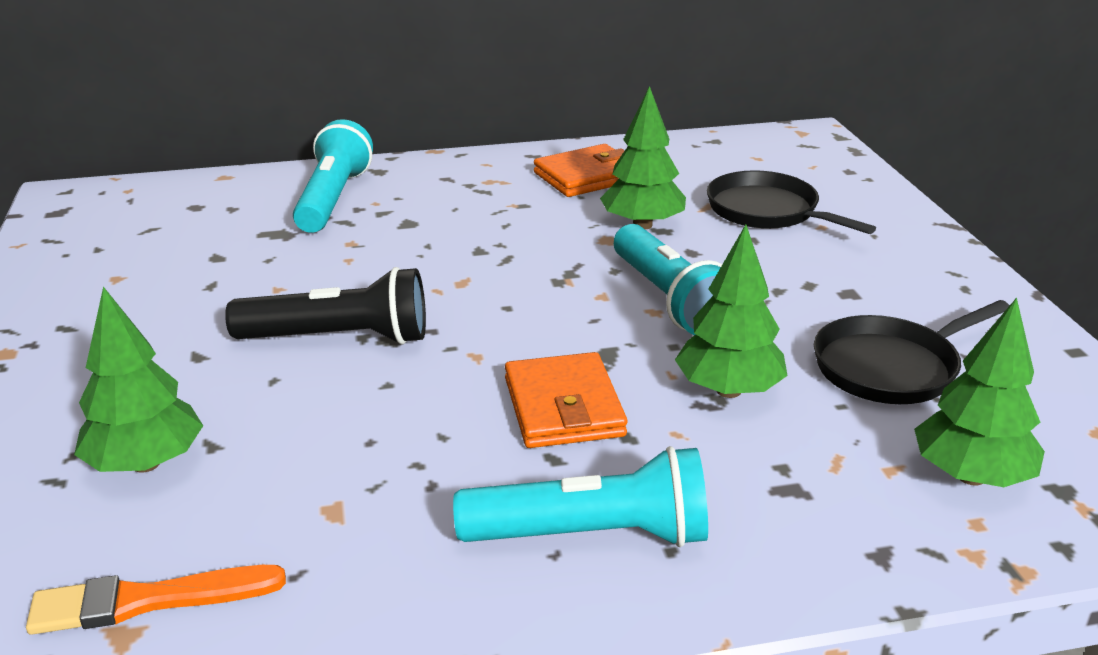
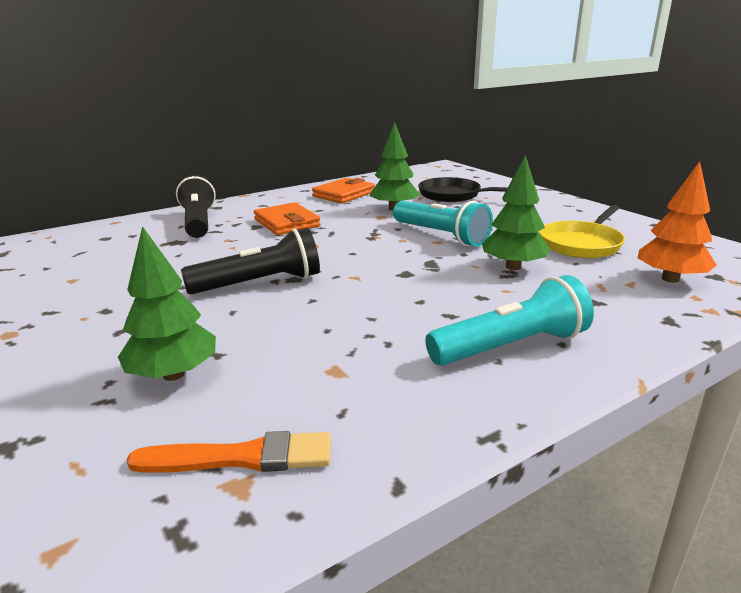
camera: 20 degrees left, 5 degrees down
orange brush [26,565,286,635] -> orange brush turned 150 degrees counterclockwise [126,431,330,473]
turquoise flashlight [293,119,373,233] -> black flashlight [176,175,216,238]
orange wallet [505,352,627,448] -> orange wallet moved to [254,202,321,235]
black pan [814,300,1010,404] -> yellow pan [539,205,625,258]
green tree [914,298,1045,487] -> orange tree [638,161,717,283]

